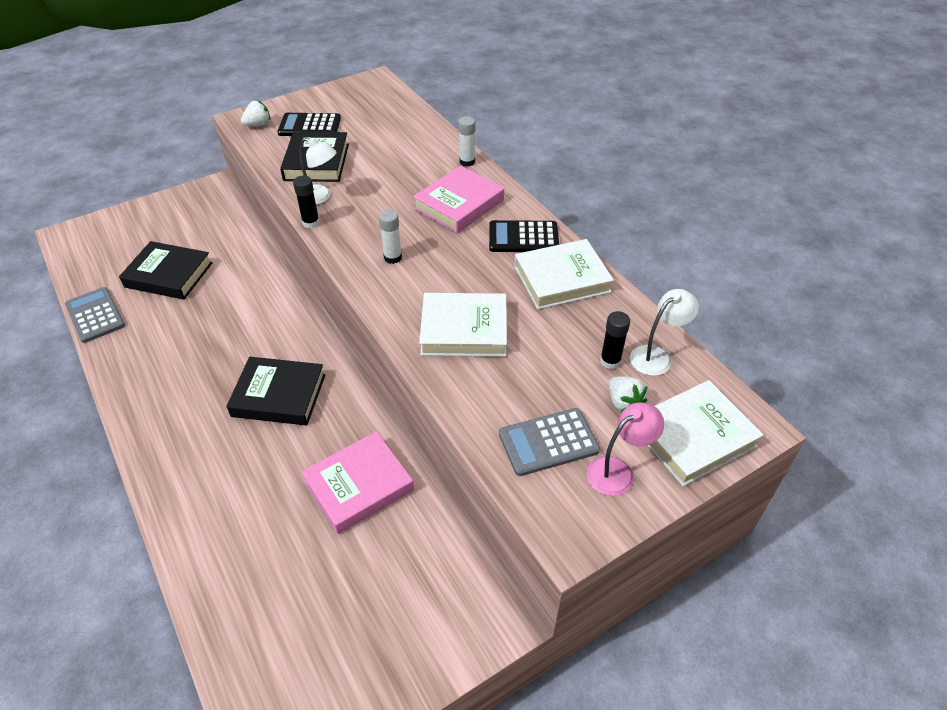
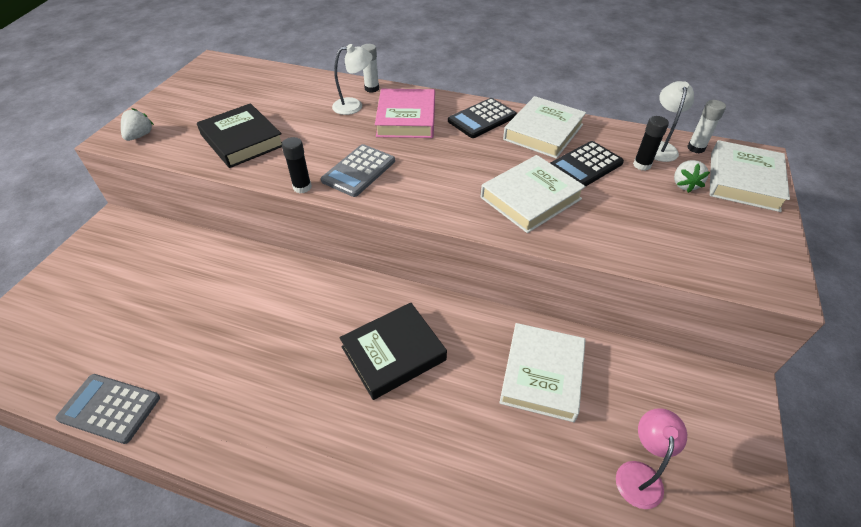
camera: 40 degrees left, 0 degrees up
black book [119,241,212,299] -> none
black calculator [277,113,341,136] -> black calculator moved to [550,141,624,186]
white lamp [299,138,337,205] -> white lamp moved to [332,44,373,115]
pink book [301,431,414,534] -> white book [499,323,586,422]
white glue stick [379,210,402,264] -> white glue stick moved to [687,100,726,153]
grey calculator [499,408,600,476] -> grey calculator moved to [321,144,395,197]
pink lamp [587,403,664,496] -> pink lamp moved to [616,408,687,509]
white strawberry [609,376,647,413] -> white strawberry turned 75 degrees clockwise [674,160,710,193]

